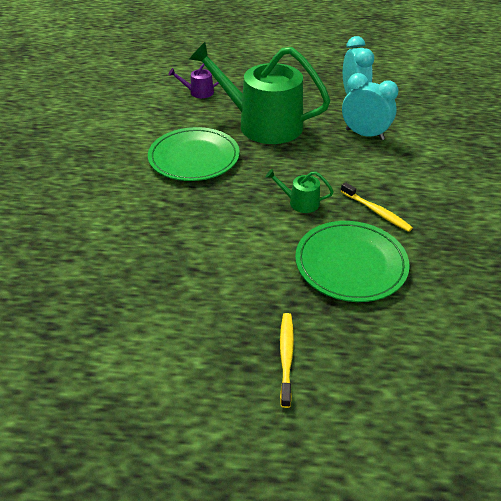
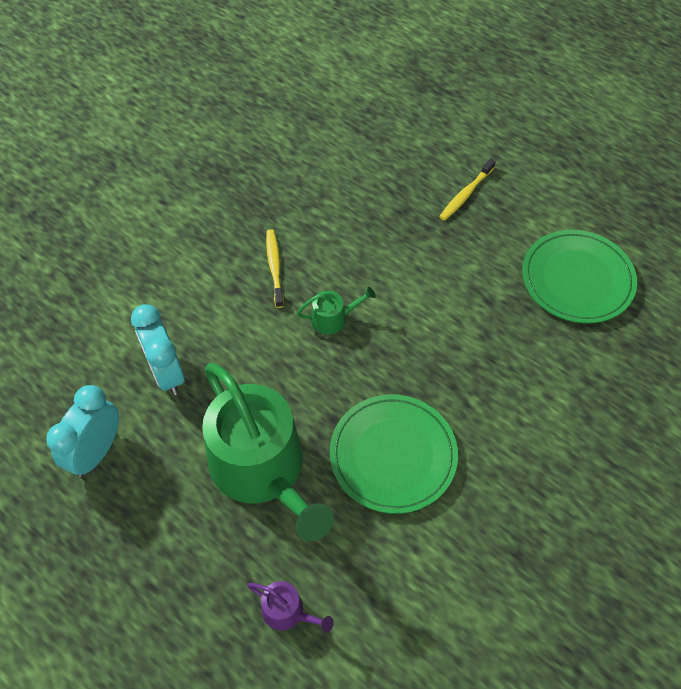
camera: 145 degrees left, 15 degrees up
green watering can [266,169,334,213] -> green watering can turned 60 degrees counterclockwise [297,287,376,335]
green plate [295,221,410,302] -> green plate moved to [522,230,637,324]

